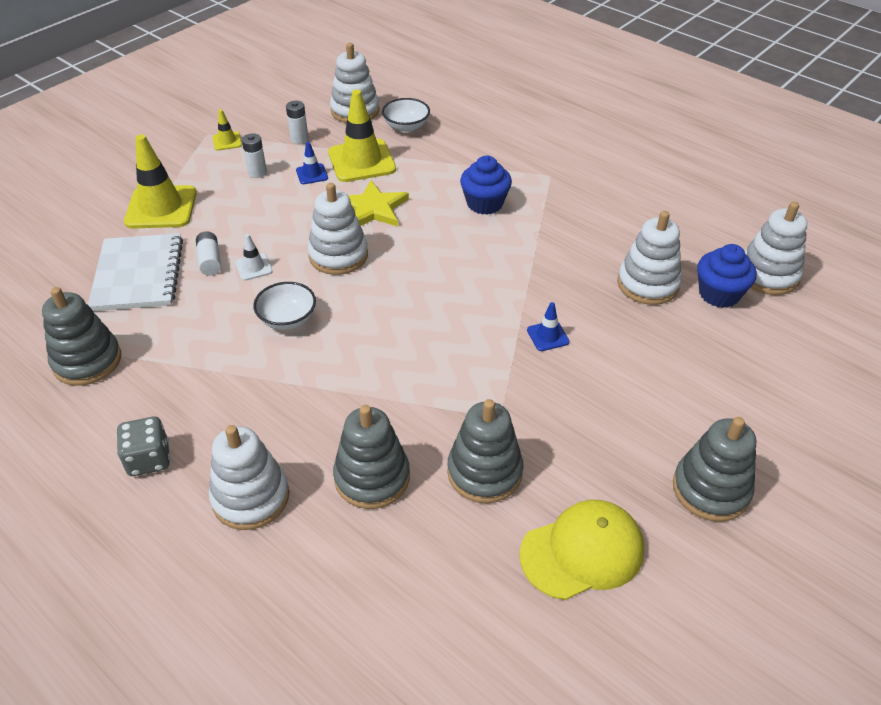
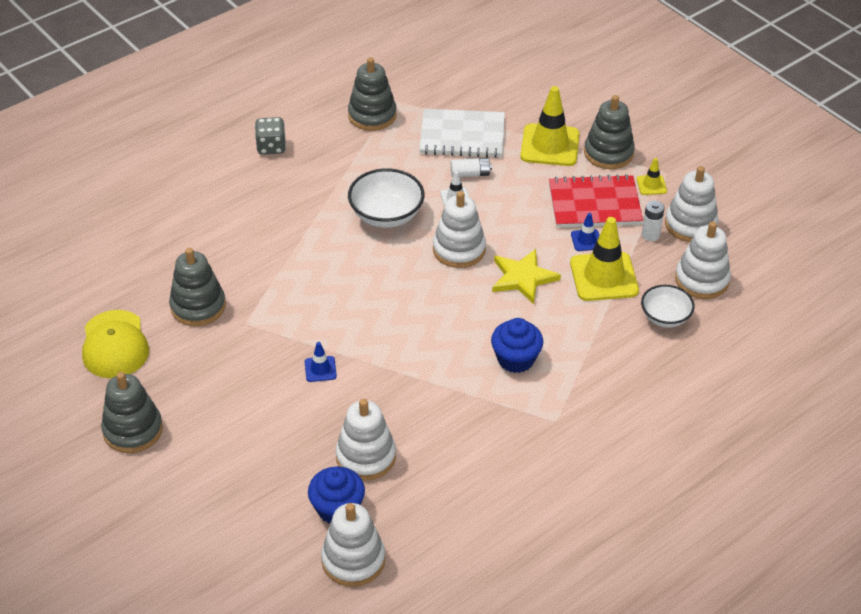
camera: 100 degrees right, 0 degrees up
white stacking toy [209,425,289,530] -> white stacking toy moved to [665,166,719,242]
white battery [242,133,267,178] -> red notebook [549,174,643,228]
white bowl [253,282,316,330] -> white bowl [348,168,424,228], size x1.53
grey stacking toy [333,405,410,509] -> grey stacking toy moved to [584,95,635,169]

